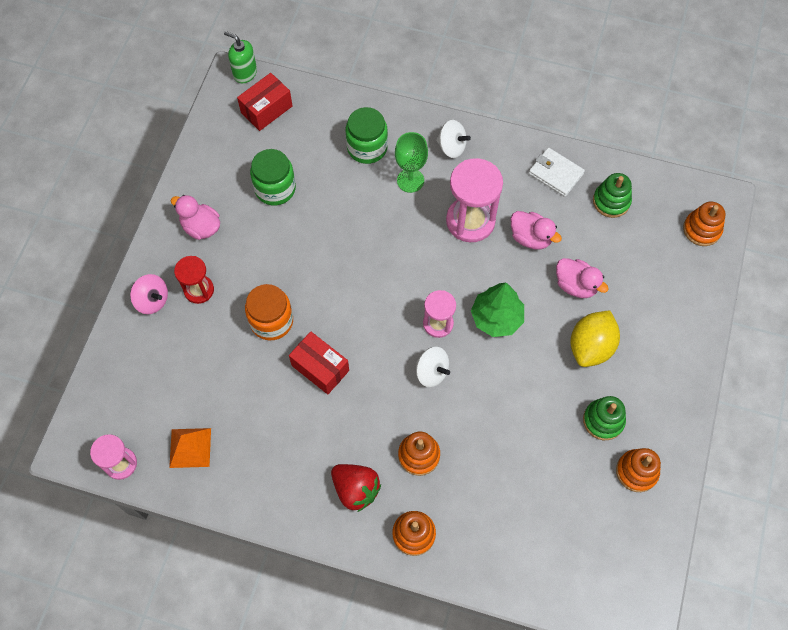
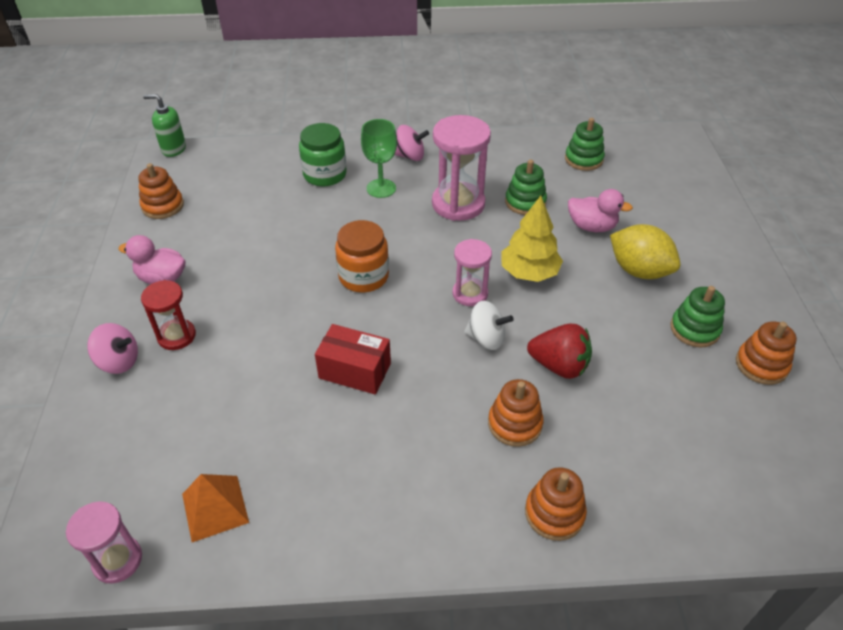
camera: 20 degrees left, 20 degrees down
red box [237,73,292,131] -> none
orange jar [245,284,293,340] -> orange jar moved to [335,220,389,293]
green jar [250,149,296,205] -> none
red strawberry [331,464,381,512] -> red strawberry moved to [527,324,592,379]
white spinning top [436,120,471,158] -> pink spinning top [395,125,429,161]
green tree [471,283,524,337] -> yellow tree [501,196,563,282]
pink duck [511,211,562,250] -> green stacking toy [505,160,547,215]
white wallet [529,148,585,197] -> none
yellow lemon [571,310,620,367] -> yellow lemon turned 60 degrees counterclockwise [610,224,681,279]
orange stacking toy [683,202,726,246] -> orange stacking toy moved to [138,163,184,219]

